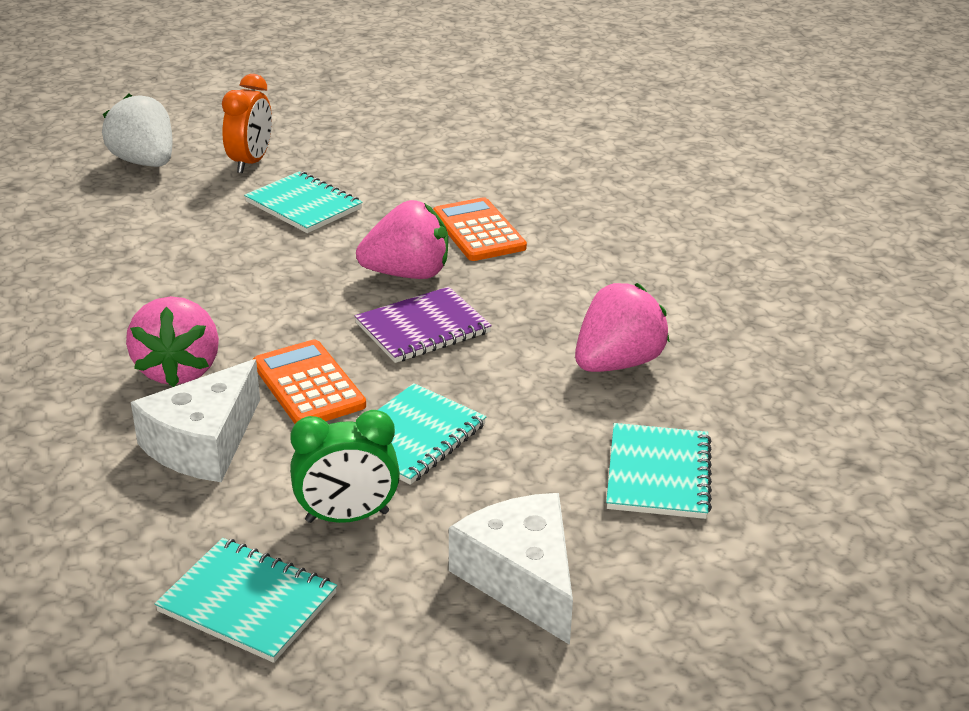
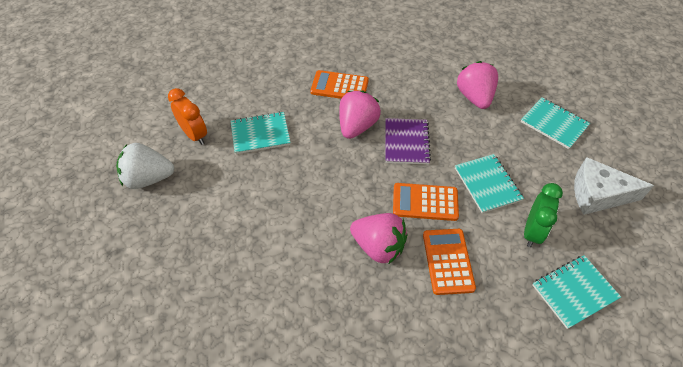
camera: 55 degrees left, 20 degrees up
white cheese [131,359,260,482] -> orange calculator [423,229,476,295]

